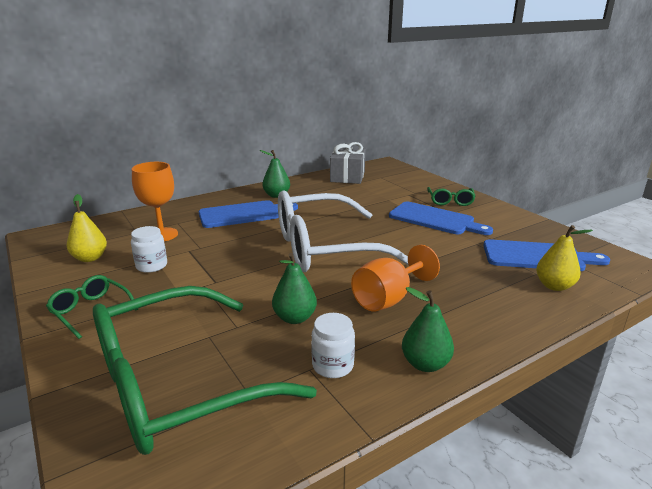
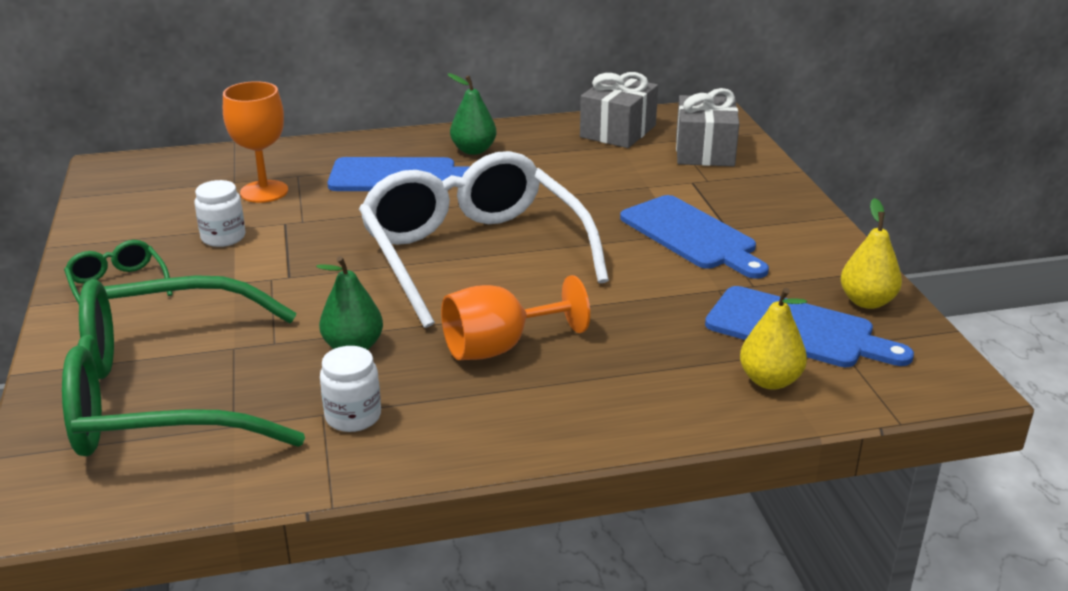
camera: 20 degrees right, 5 degrees up
yellow pear [67,194,107,262] -> yellow pear moved to [841,198,902,309]
white glasses [278,190,408,272] -> white glasses turned 60 degrees clockwise [359,151,609,328]
green pear [402,287,454,372] -> none
green glasses [427,187,475,206] -> none
none -> grey gift [676,88,739,167]

